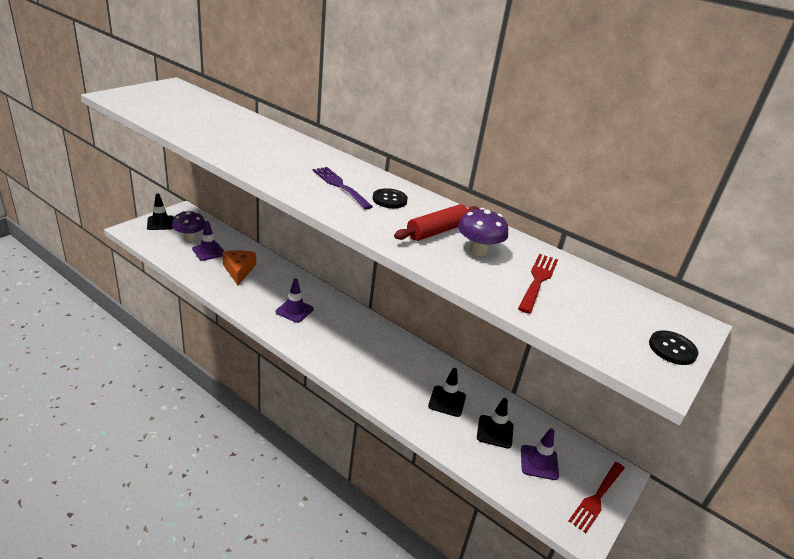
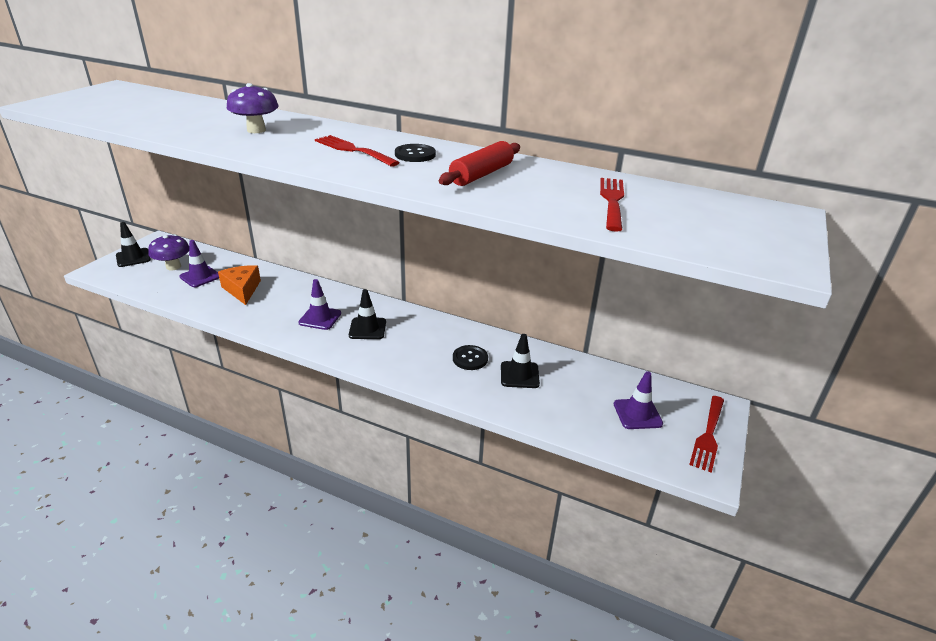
camera: 10 degrees left, 0 degrees up
purple fork [313,167,373,210] -> red fork [315,135,400,167]
purple mushroom [458,208,508,256] -> purple mushroom moved to [227,83,279,133]
black traffic cone [477,398,513,449] -> black traffic cone moved to [349,289,386,339]
black button [649,330,698,365] -> black button moved to [453,345,488,370]

